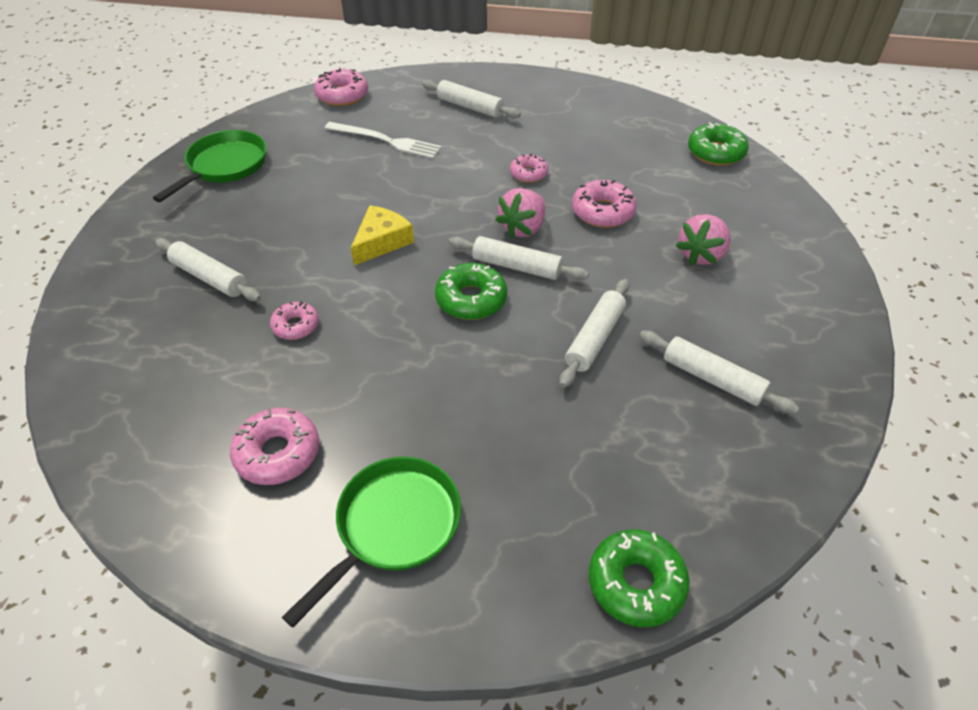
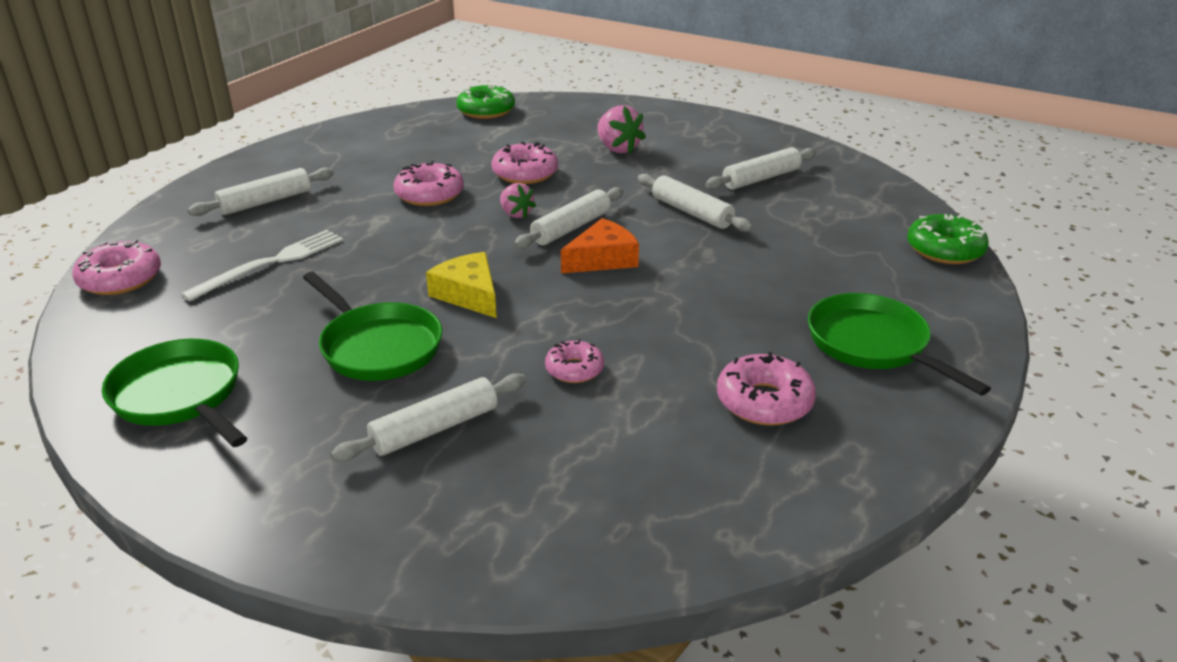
camera: 70 degrees left, 15 degrees down
green donut [435,263,507,320] -> orange cheese [561,218,639,273]
pink strawberry [495,188,545,239] -> pink strawberry [500,183,536,218], size x0.66
pink donut [510,153,548,183] -> pink donut [394,161,464,206], size x1.57
none -> green pan [303,272,442,381]

